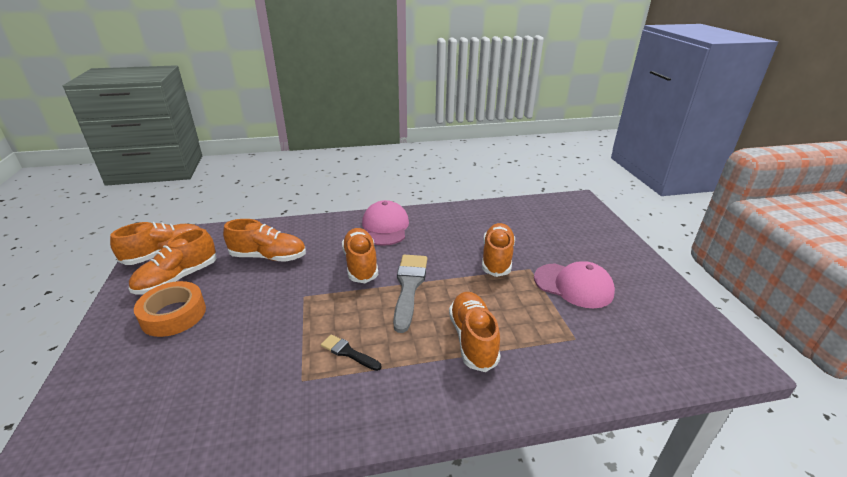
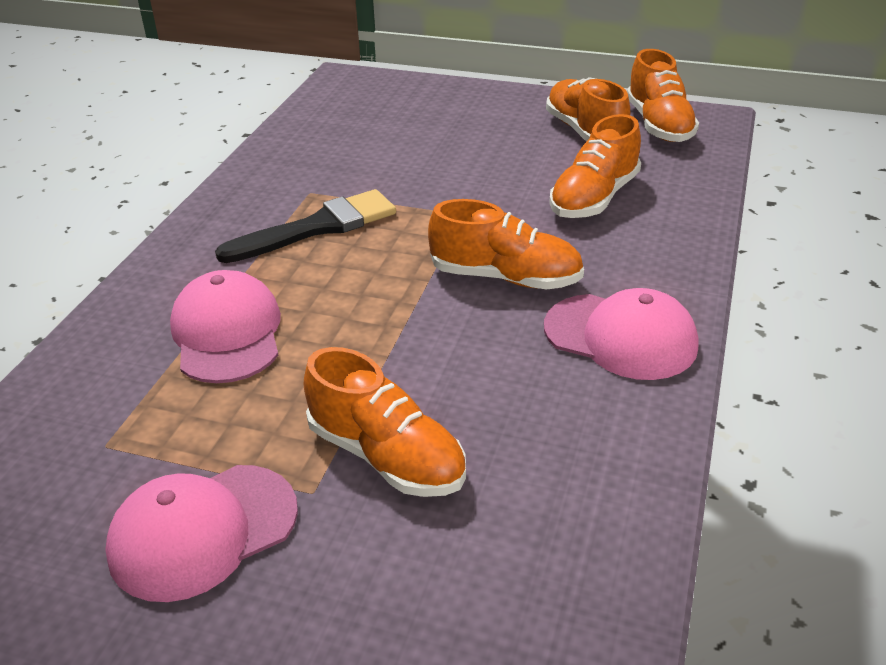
camera: 120 degrees right, 5 degrees up
orange tape [134,281,206,337] -> none
black brush [321,334,382,371] -> black brush [215,189,396,263], size x1.92
grey brush [393,255,427,333] -> none
orange shoe [449,292,501,372] -> pink cap [170,270,281,383]

